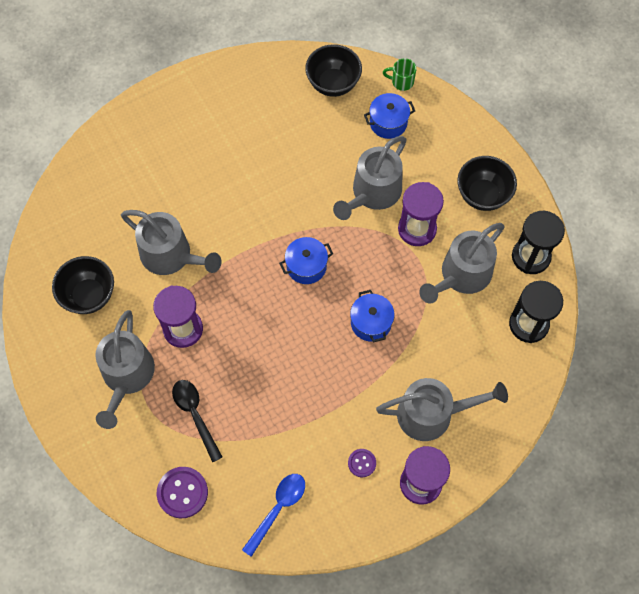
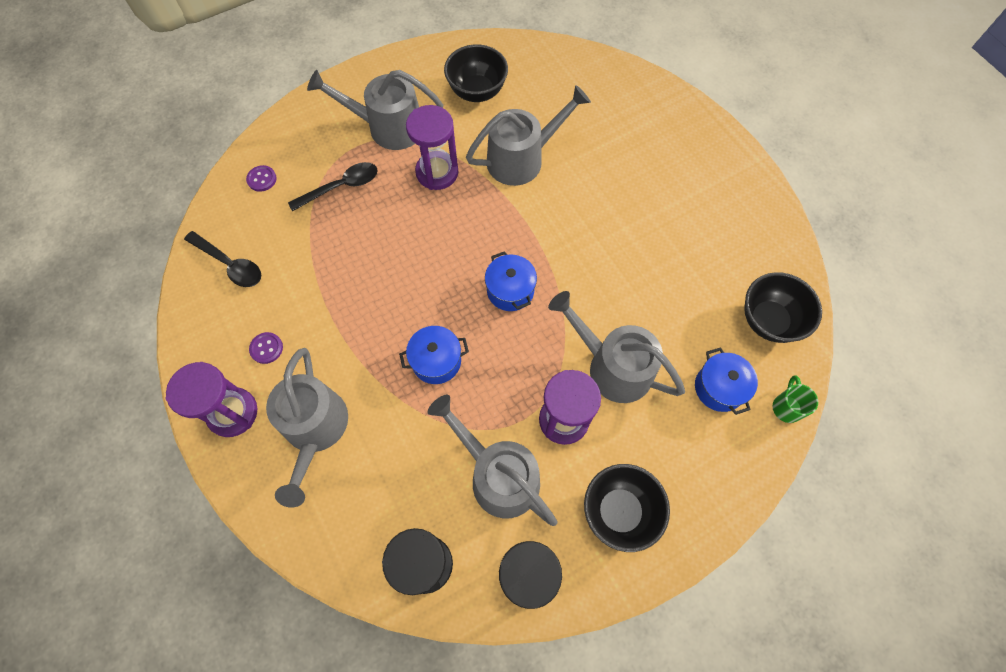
camera: 90 degrees right, 0 degrees up
grey watering can [121,210,222,275] -> grey watering can turned 150 degrees counterclockwise [466,85,591,186]
purple button [157,467,208,518] -> purple button [246,165,277,192], size x0.56
blue spoon [242,474,305,557] -> black spoon [184,231,261,287]

